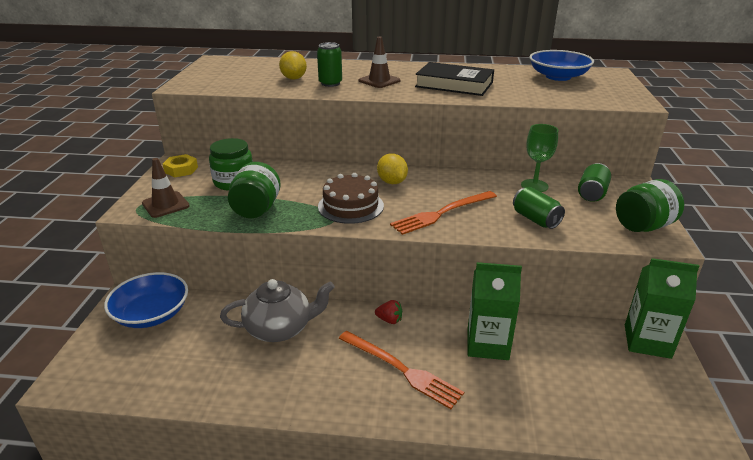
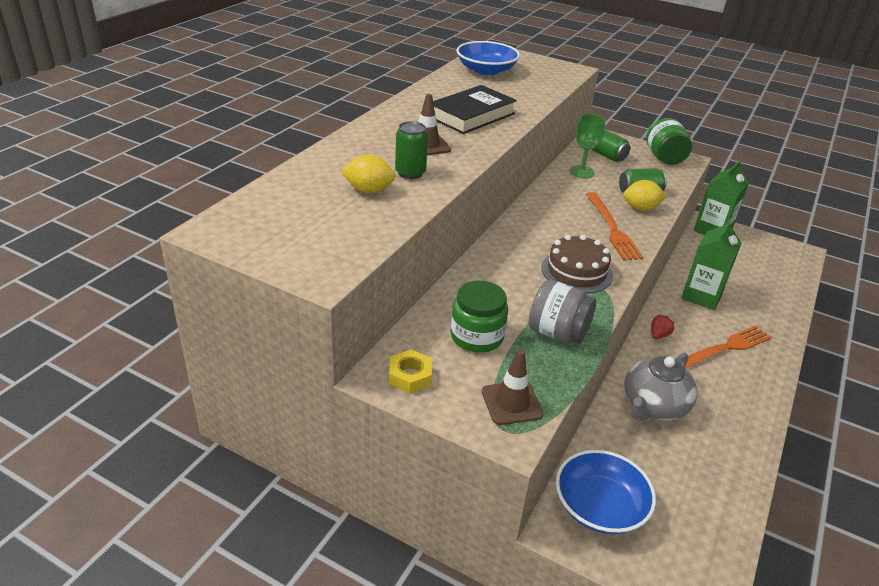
camera: 70 degrees left, 5 degrees up
grey teapot [220,279,335,342] -> grey teapot turned 150 degrees counterclockwise [624,353,698,421]
green jar [228,162,281,218] -> grey jar [529,279,596,344]
yellow lemon [377,153,408,184] -> yellow lemon moved to [623,180,667,211]

